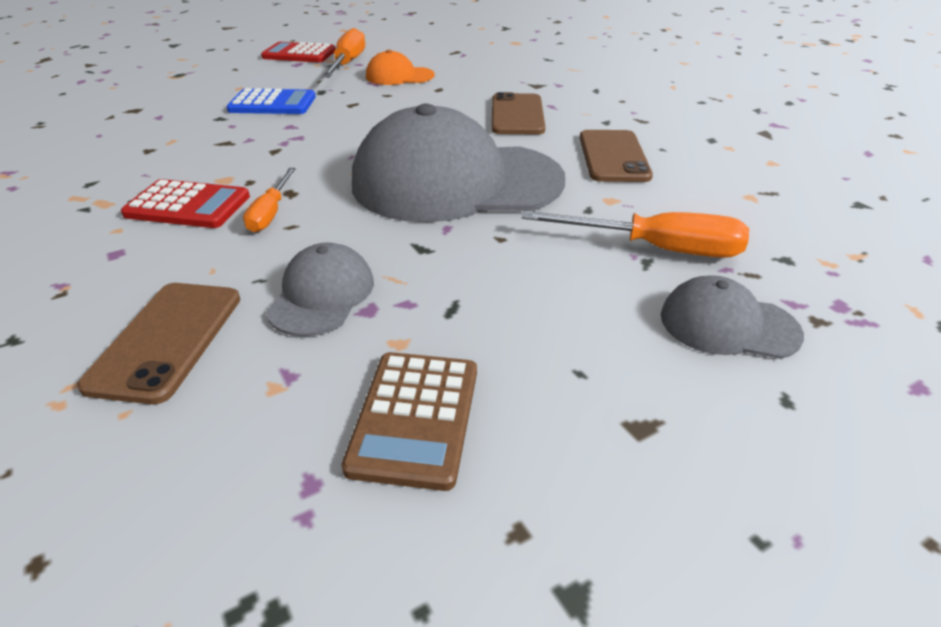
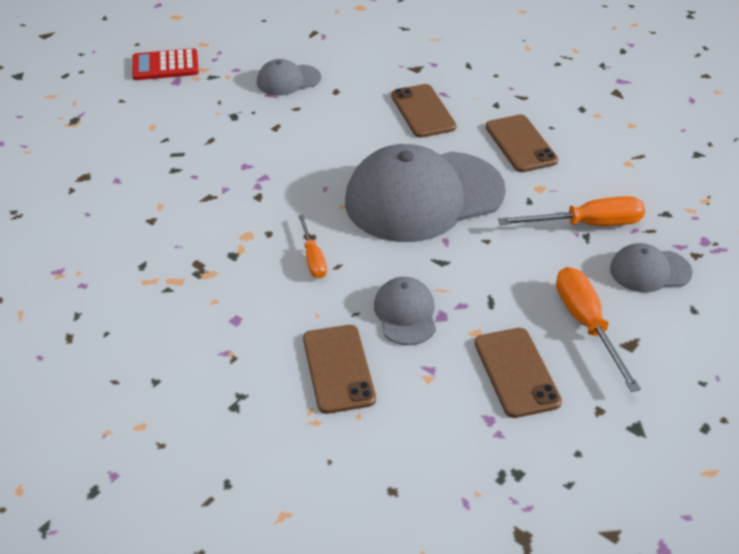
camera: 20 degrees left, 5 degrees up
red calculator [121,179,250,228] -> none
blue calculator [226,88,316,114] -> none
orange screwdriver [321,28,365,78] -> orange screwdriver moved to [556,267,641,392]
brown calculator [341,352,477,491] -> brown phone [475,328,562,418]
orange cap [366,50,435,85] -> grey cap [257,59,321,96]

